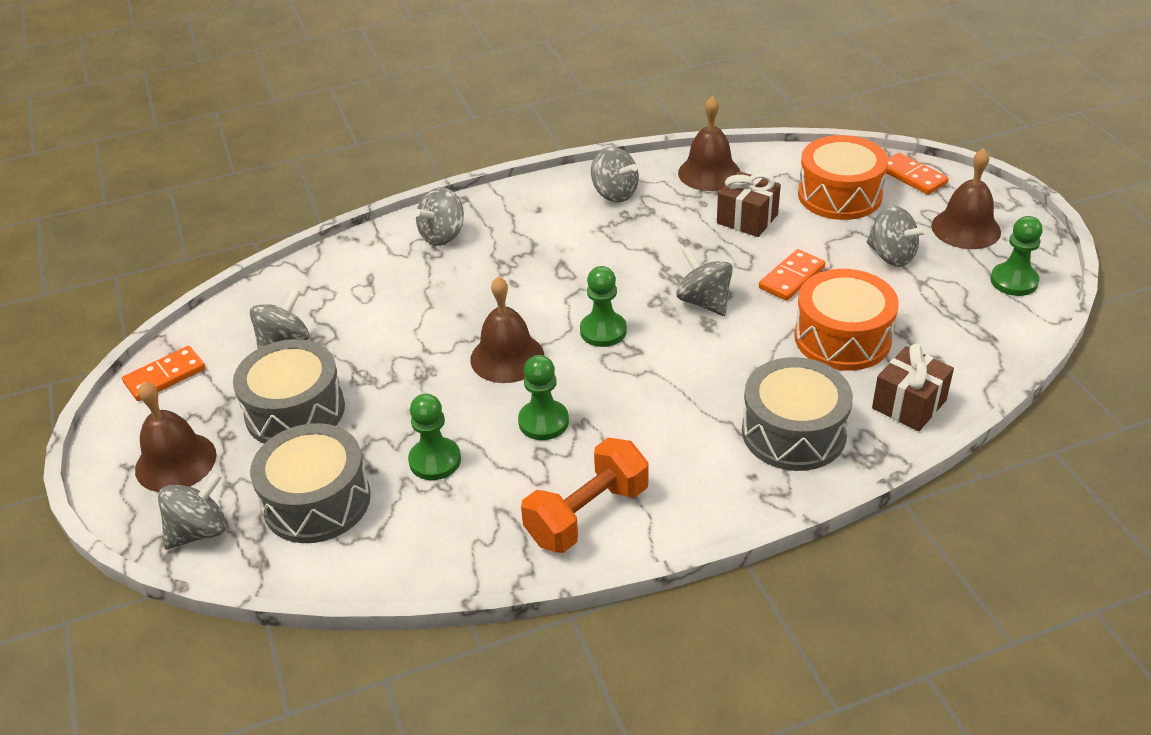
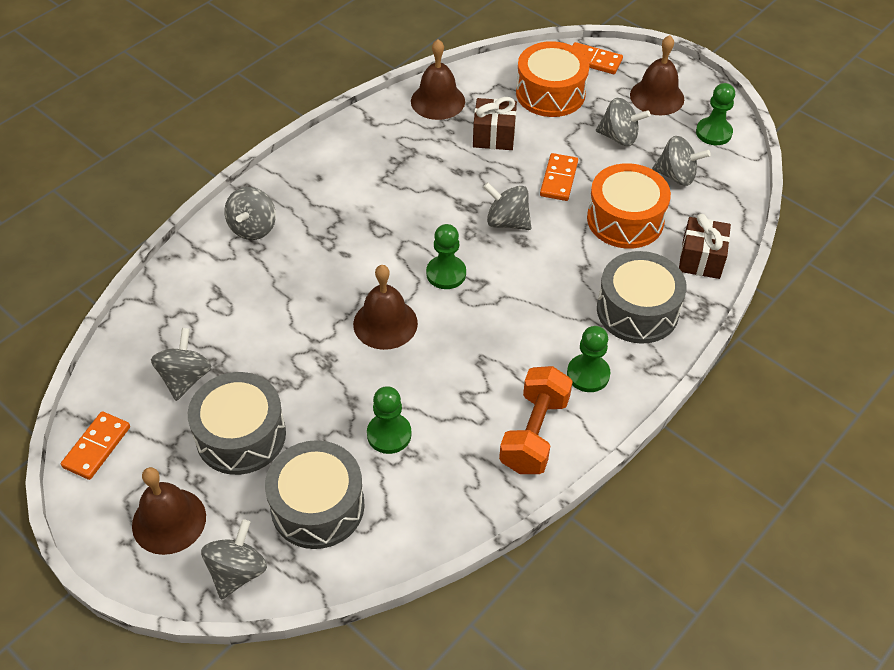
camera: 30 degrees left, 10 degrees up
green pawn [518,355,569,440] -> green pawn moved to [567,326,610,392]
grey spinning top [591,146,639,202] -> grey spinning top moved to [652,136,711,186]

